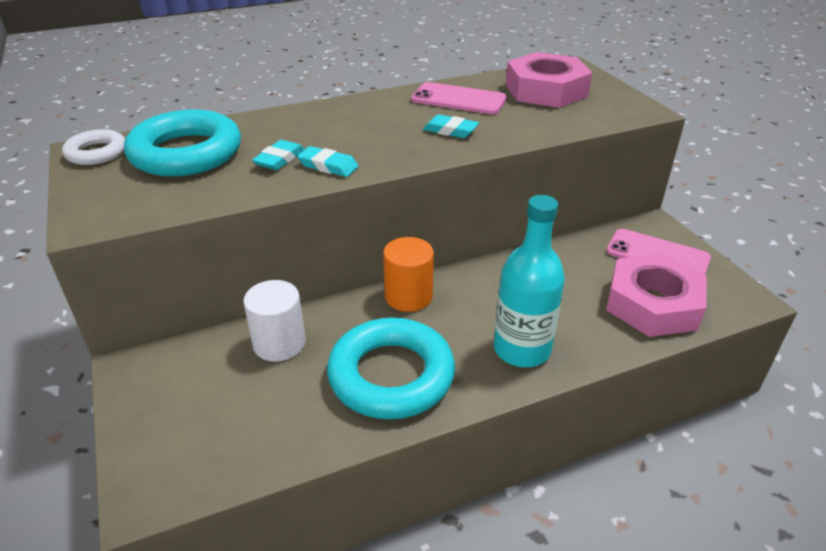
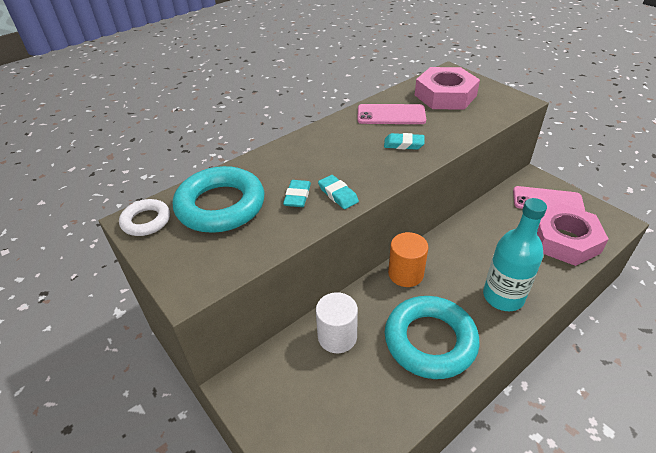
camera: 15 degrees left, 5 degrees up
turquoise eraser [297,146,359,177] -> turquoise eraser turned 45 degrees clockwise [318,175,359,209]

